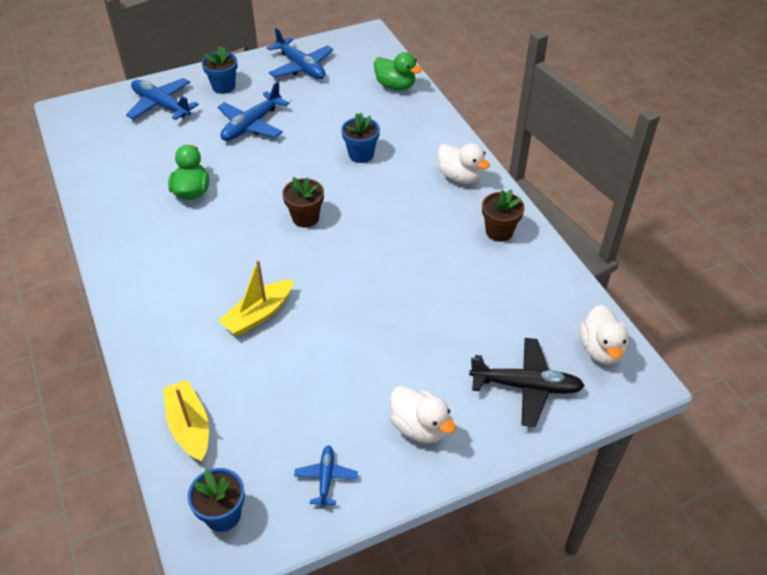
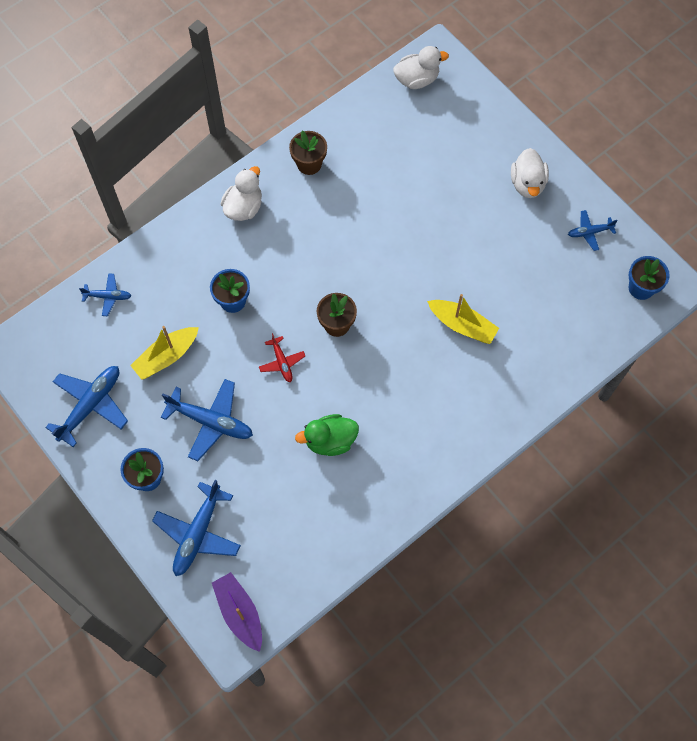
camera: 105 degrees left, 20 degrees up
yellow boat [163,380,209,462] -> yellow boat moved to [130,326,199,380]
green duck [374,52,422,90] -> blue plane [79,273,131,316]
white duck [390,386,456,443] -> white duck turned 150 degrees clockwise [511,148,549,198]
black plane [469,338,585,427] -> none
none -> purple boat [212,572,262,652]
none -> red plane [259,333,305,382]

